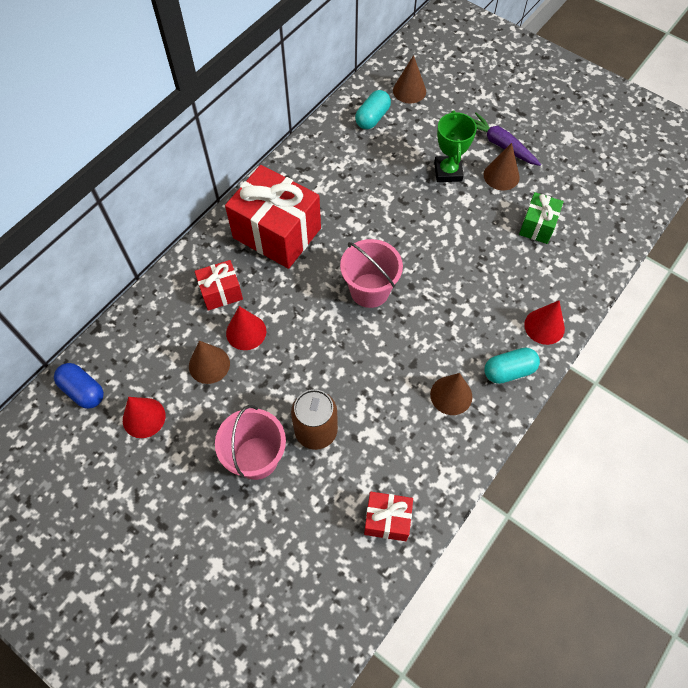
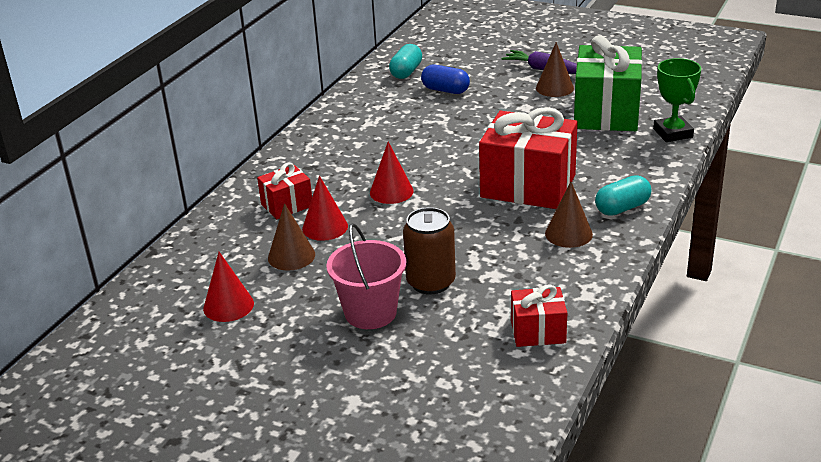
camera: 10 degrees left, 30 degrees down
blue capsule [54,363,104,409] -> blue capsule moved to [421,65,470,94]
red gift [225,165,321,269] -> red gift moved to [479,107,578,209]
pink bucket [340,239,403,308] -> none
brown cone [393,55,426,104] -> none
green trophy [434,110,477,182] -> green trophy moved to [653,58,702,142]
green gift [519,192,563,244] -> green gift [574,35,642,131], size x1.96
red cone [524,300,565,345] -> red cone moved to [370,142,414,204]

